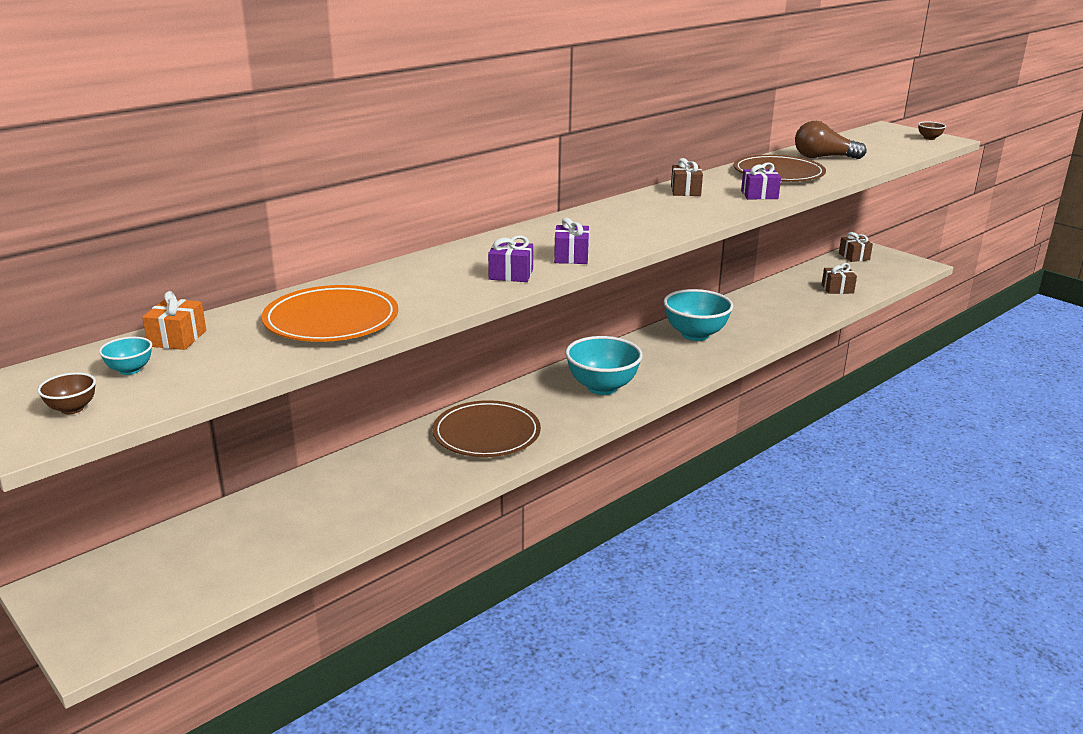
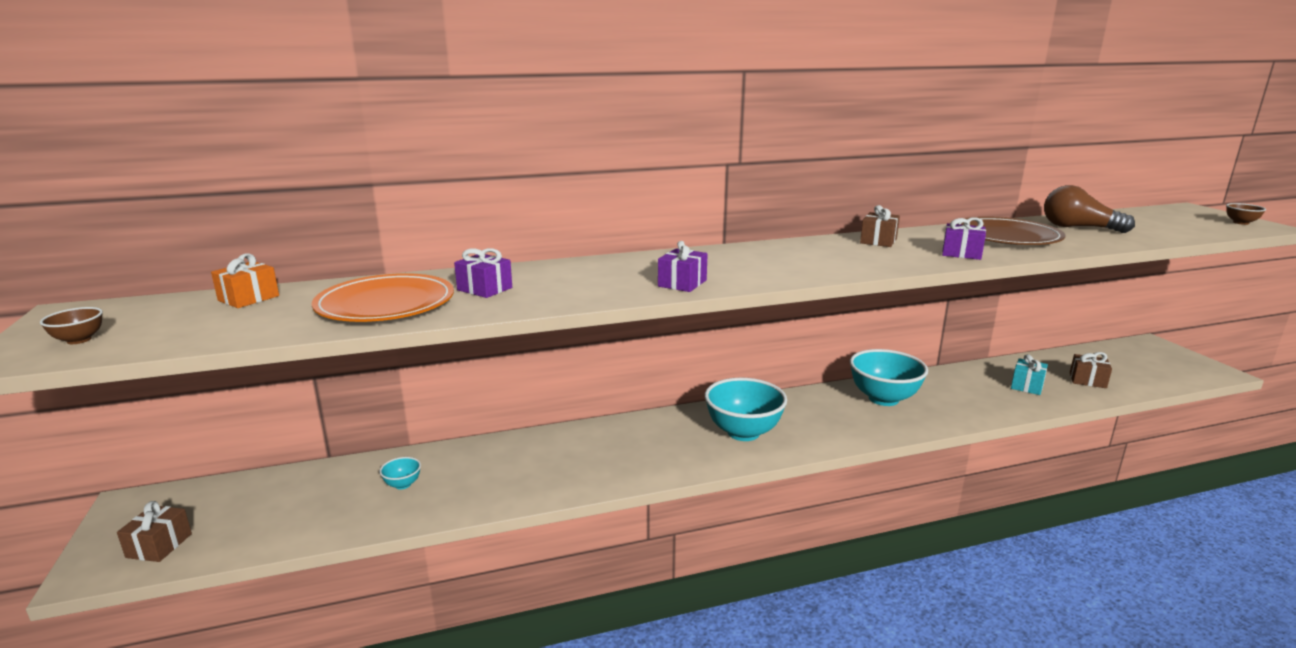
camera: 25 degrees right, 5 degrees down
turquoise bowl [99,337,152,375] -> turquoise bowl moved to [379,457,421,490]
brown plate [432,400,541,457] -> none
purple gift [488,235,533,282] -> purple gift moved to [454,248,512,298]
brown gift [839,232,873,262] -> brown gift moved to [117,501,192,562]
none -> turquoise gift [1011,354,1048,395]

